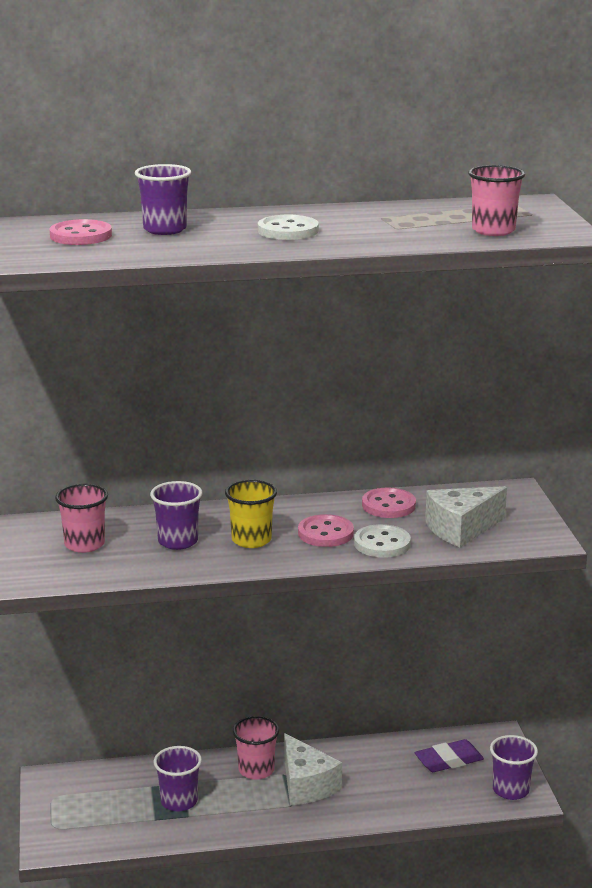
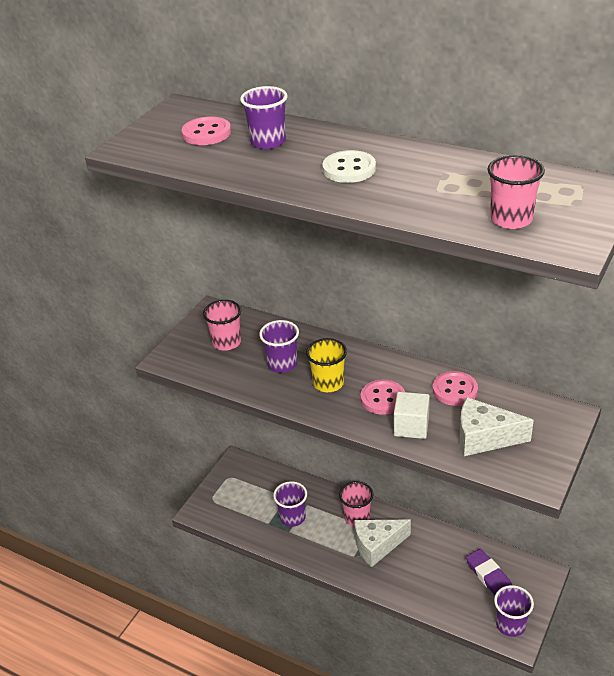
camera: 40 degrees right, 15 degrees up
white cheese [284,733,342,806] -> white cheese turned 60 degrees clockwise [354,520,411,567]
white button [354,524,411,558] -> white cube [394,392,430,439]
purple eraser [415,739,484,772] -> purple eraser turned 45 degrees clockwise [466,549,512,595]

